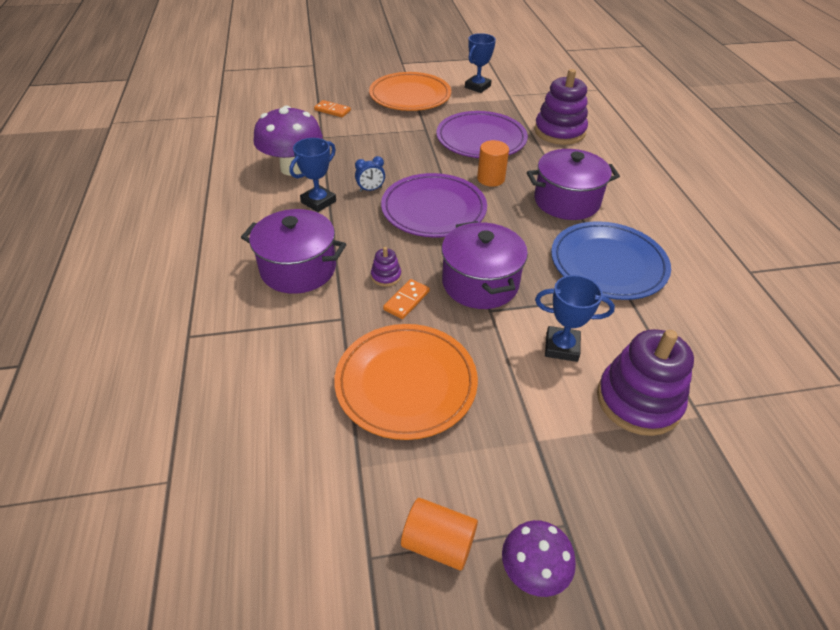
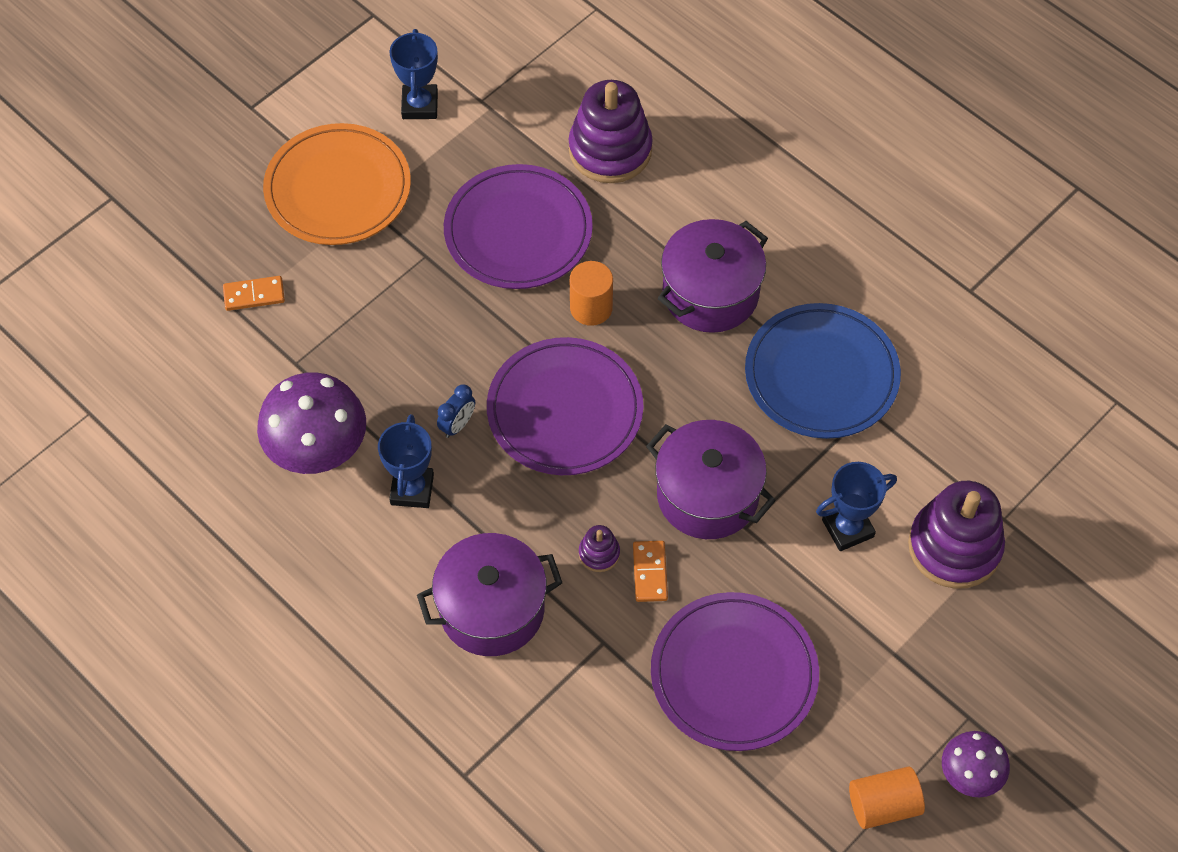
camera: 35 degrees left, 15 degrees up
orange plate [334,324,478,440] -> purple plate [651,592,819,751]

